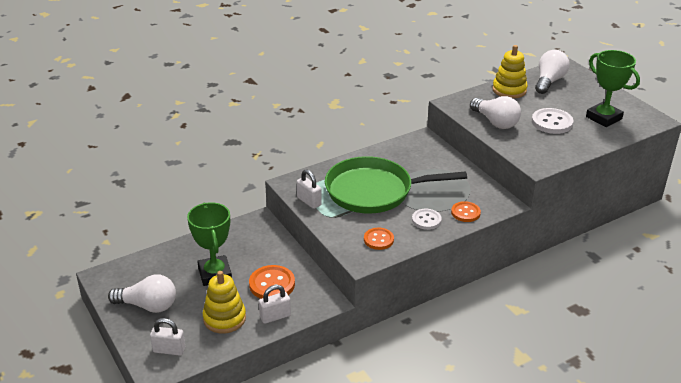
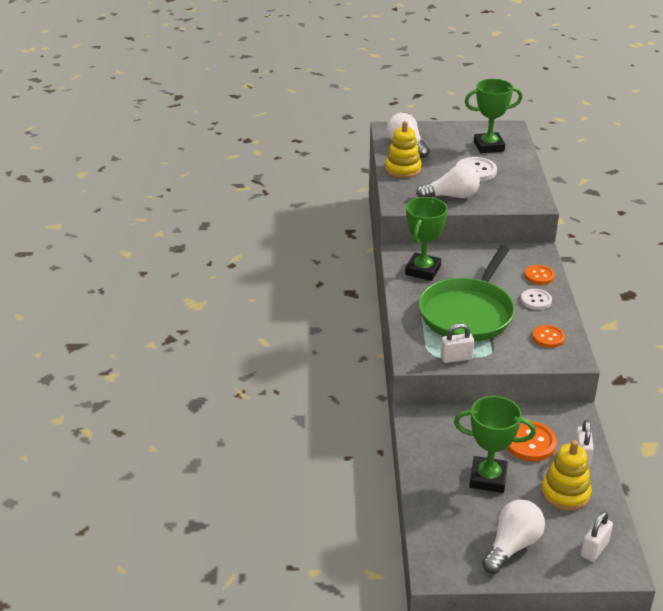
camera: 60 degrees left, 0 degrees up
none -> green trophy [405,197,448,281]

